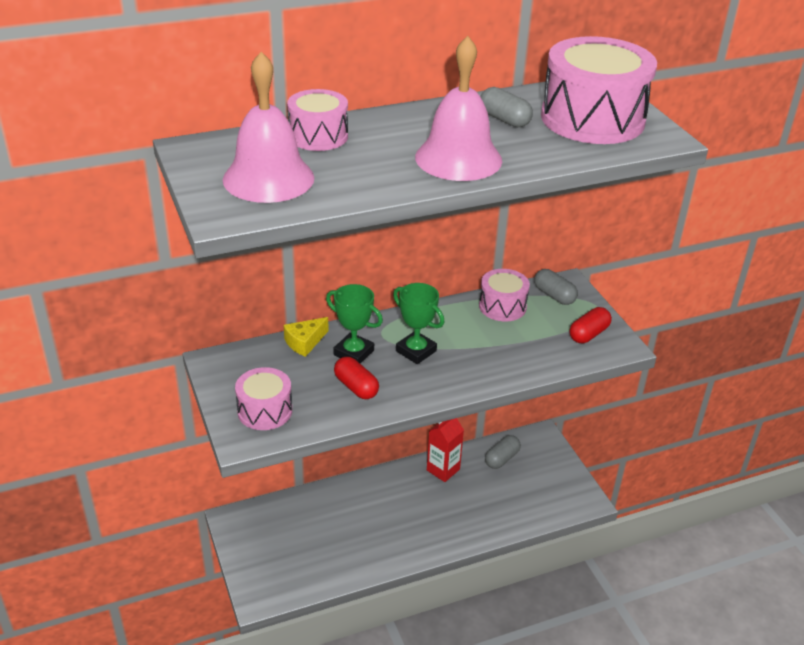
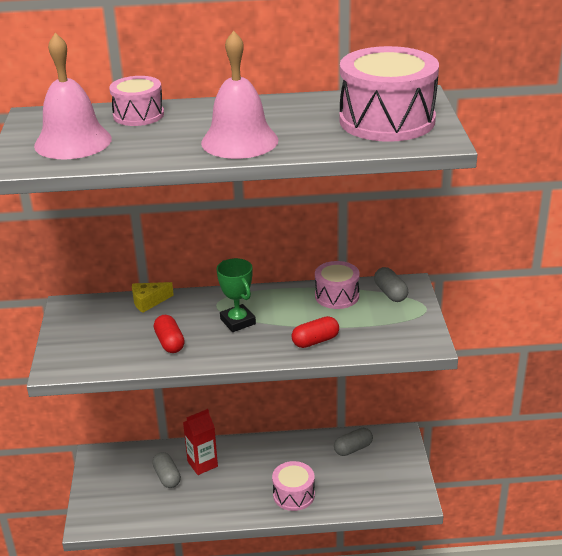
camera: 20 degrees right, 5 degrees down
pink drum [235,367,292,430] -> pink drum moved to [272,461,315,511]
green trophy [326,284,383,364] -> none
red carton [427,418,464,482] -> red carton moved to [183,409,218,475]
grey capsule [480,87,533,127] -> grey capsule moved to [152,452,181,488]
red capsule [569,307,612,343] -> red capsule moved to [292,316,339,348]

